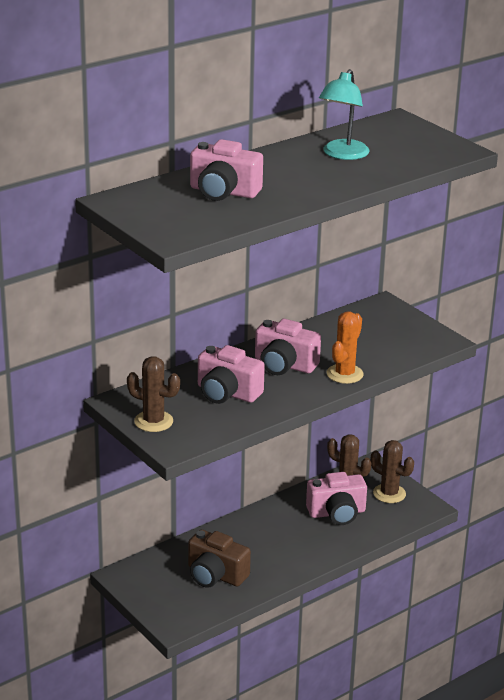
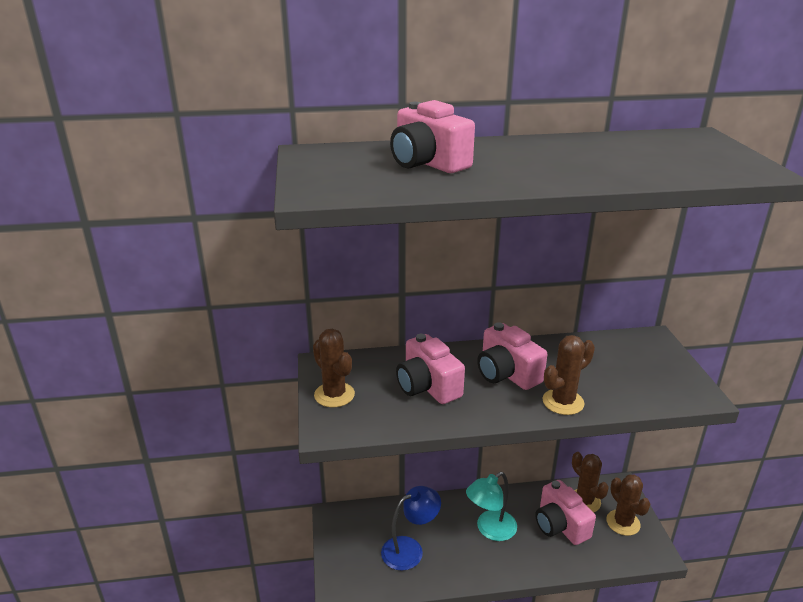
camera: 30 degrees right, 0 degrees up
brown camera [188,530,251,588] -> blue lamp [381,486,441,571]
pink camera [306,472,367,525] -> pink camera turned 45 degrees clockwise [535,480,596,545]
turquoise lamp [319,69,370,160] -> turquoise lamp moved to [466,472,517,541]
orange cactus [327,311,364,384] -> brown cactus [542,335,595,415]

